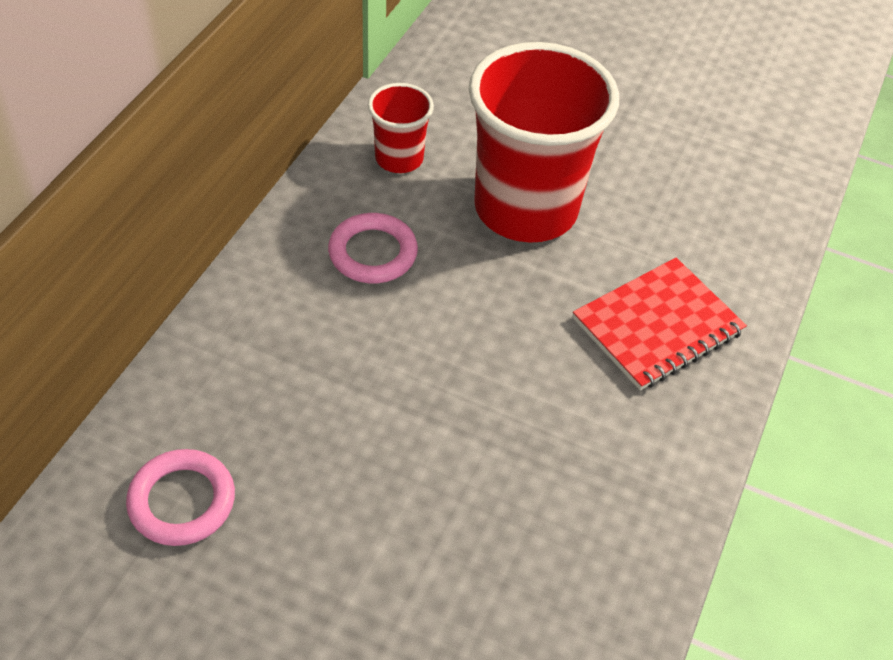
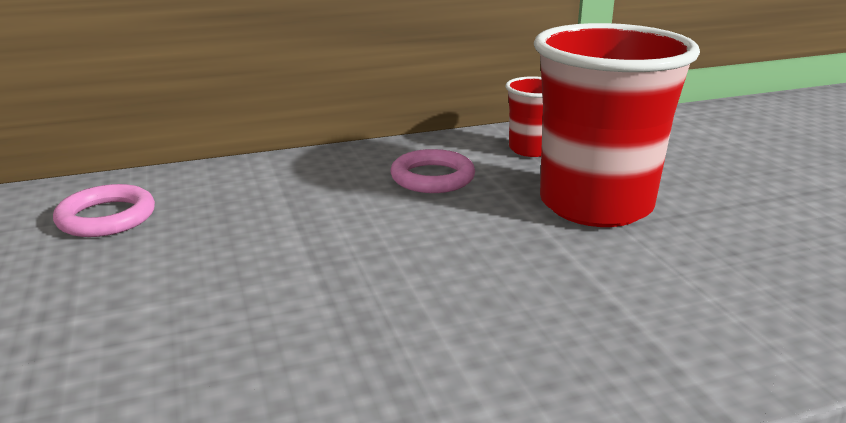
camera: 50 degrees right, 25 degrees down
red notebook [573,258,747,391] -> none

